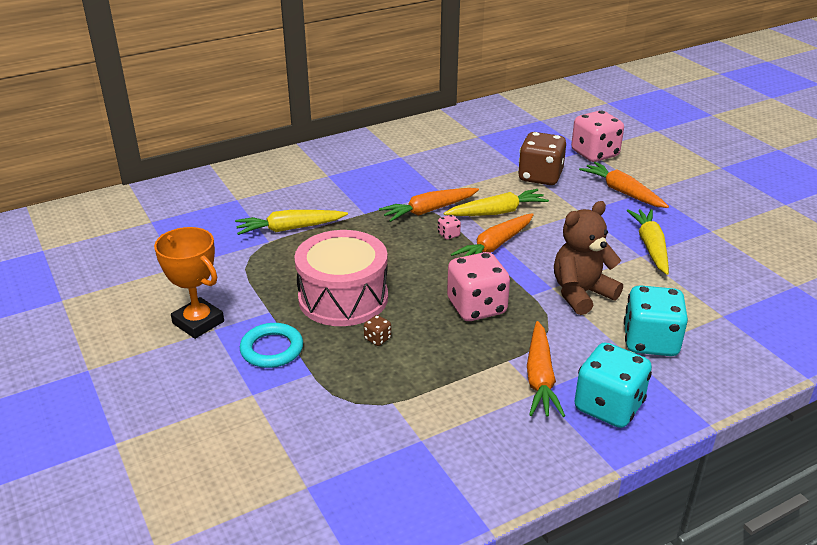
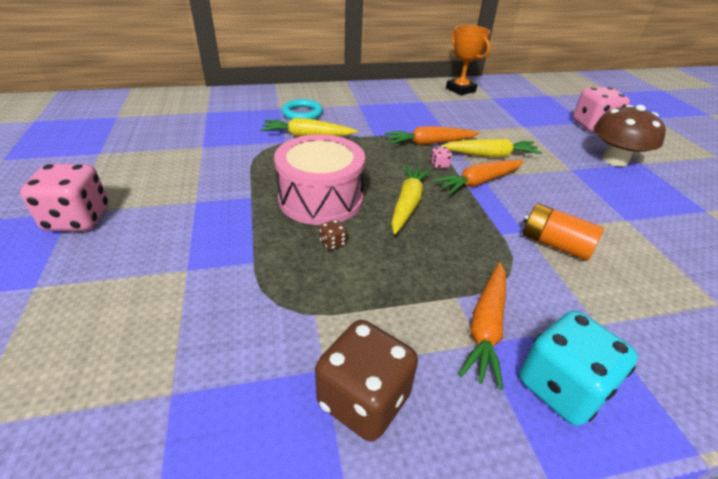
camera: 15 degrees right, 5 degrees up
orange trophy [154,227,224,339] -> orange trophy moved to [446,25,490,95]
turquoise ring [240,323,303,368] -> turquoise ring moved to [282,99,323,120]
pink dice [447,252,510,321] -> pink dice moved to [20,164,108,231]
brown dice [518,132,566,185] -> brown dice moved to [315,320,418,442]
brown teddy bear [554,201,623,315] -> orange battery [523,203,604,261]
orange carrot [579,162,669,208] -> brown mushroom [593,105,666,167]
turquoise dice [624,285,688,356] -> none
yellow carrot [627,209,669,275] -> yellow carrot moved to [391,165,431,234]

